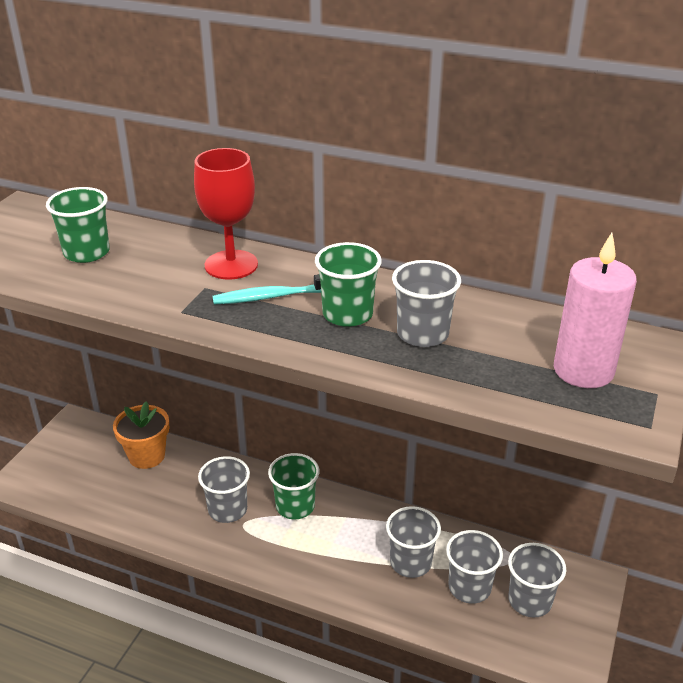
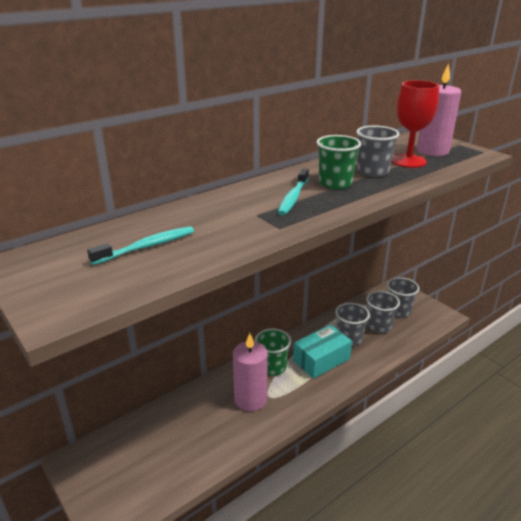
camera: 60 degrees left, 5 degrees down
green cup [46,187,110,263] -> turquoise toothbrush [87,226,194,265]
orange flower pot [113,401,169,469] -> none
red goblet [194,148,258,280] -> red goblet moved to [392,80,439,168]
grey cup [198,456,250,523] -> pink candle [233,333,268,411]
none -> turquoise box [293,325,352,379]

